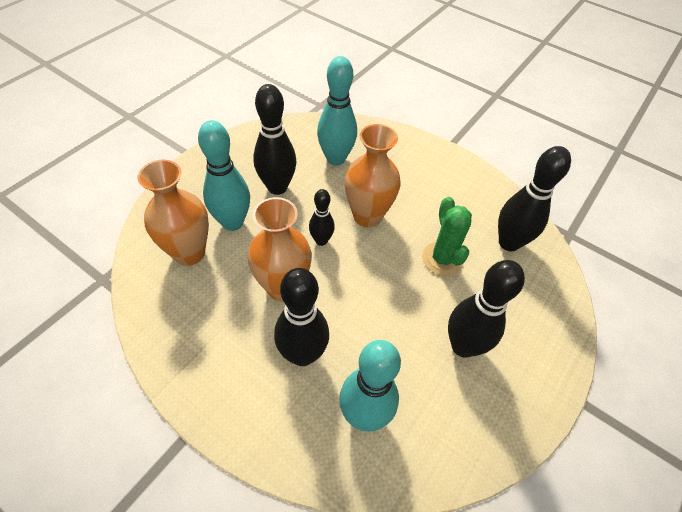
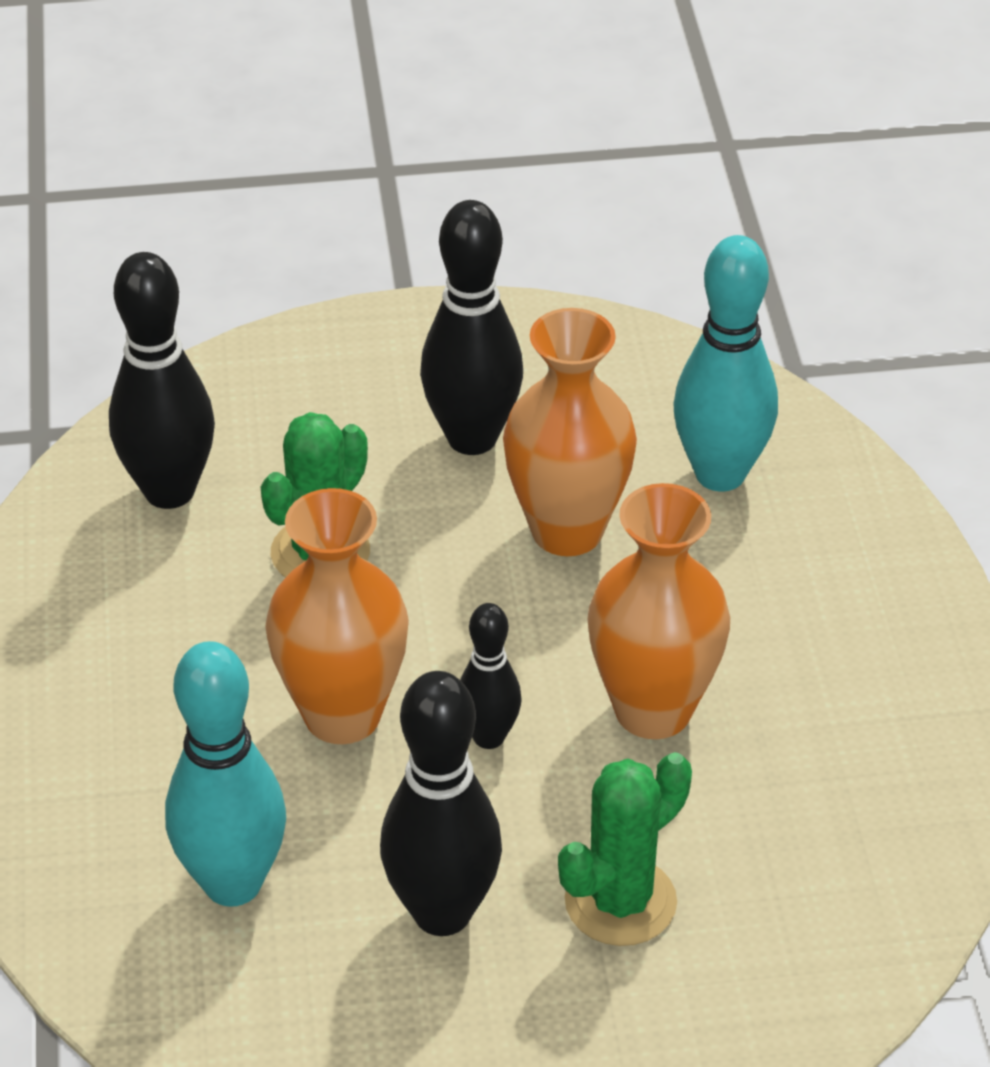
camera: 130 degrees left, 10 degrees down
orange vase [138,160,209,266] -> orange vase moved to [503,308,637,556]
turquoise bowling pin [198,120,250,231] -> green cactus [558,752,692,946]
black bowling pin [274,268,329,366] -> none

